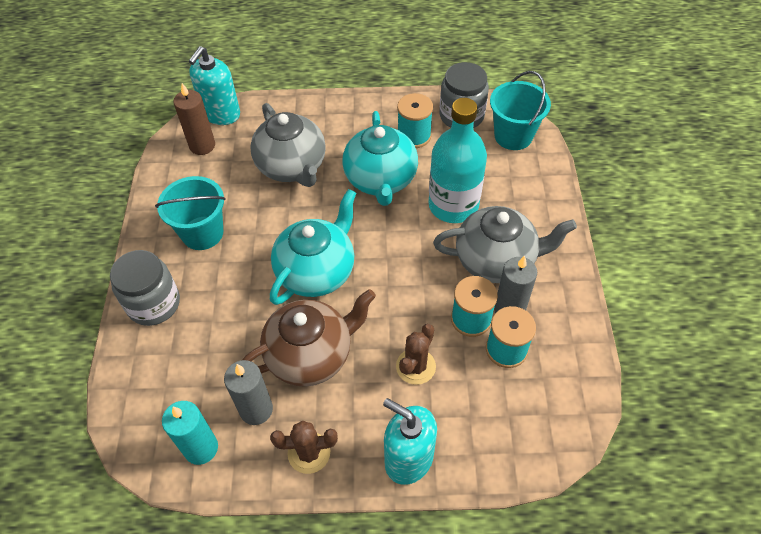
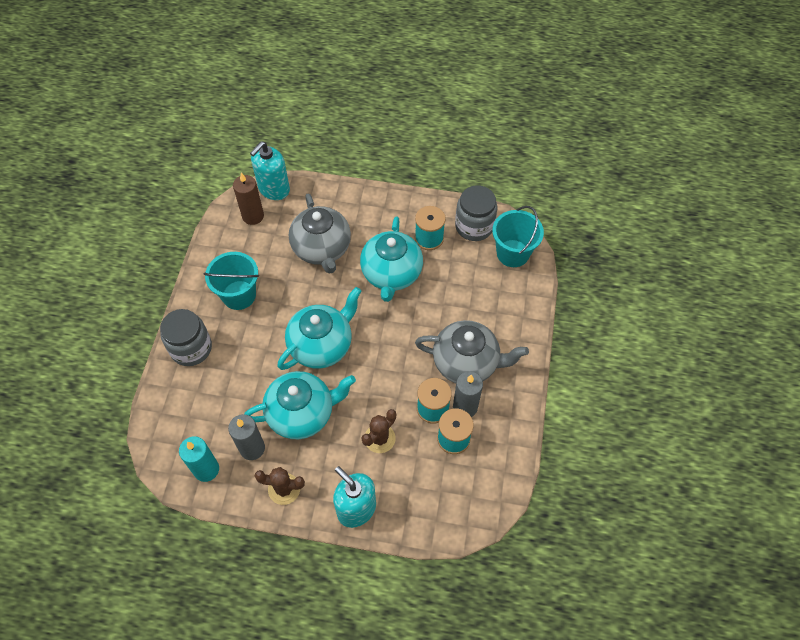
camera: 10 degrees right, 5 degrees up
brown teapot [242,289,376,387] -> turquoise teapot [244,371,356,439]
turquoise bottle [429,98,487,223] -> none

